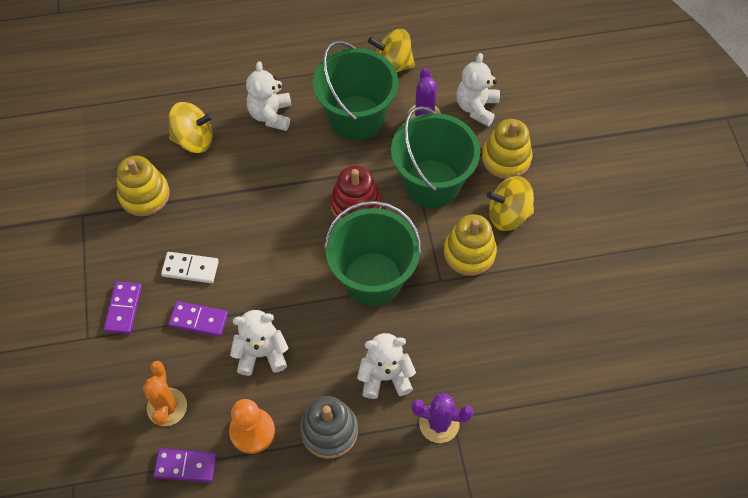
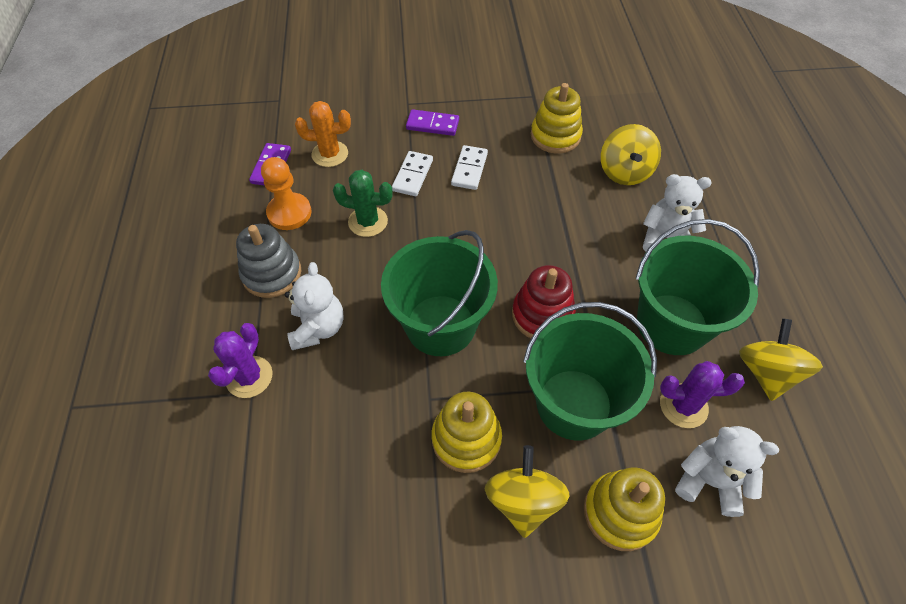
camera: 95 degrees right, 5 degrees down
purple domino [169,301,228,337] -> white domino [392,151,433,196]
white teddy bear [230,310,288,376] -> green cactus [333,170,393,237]

